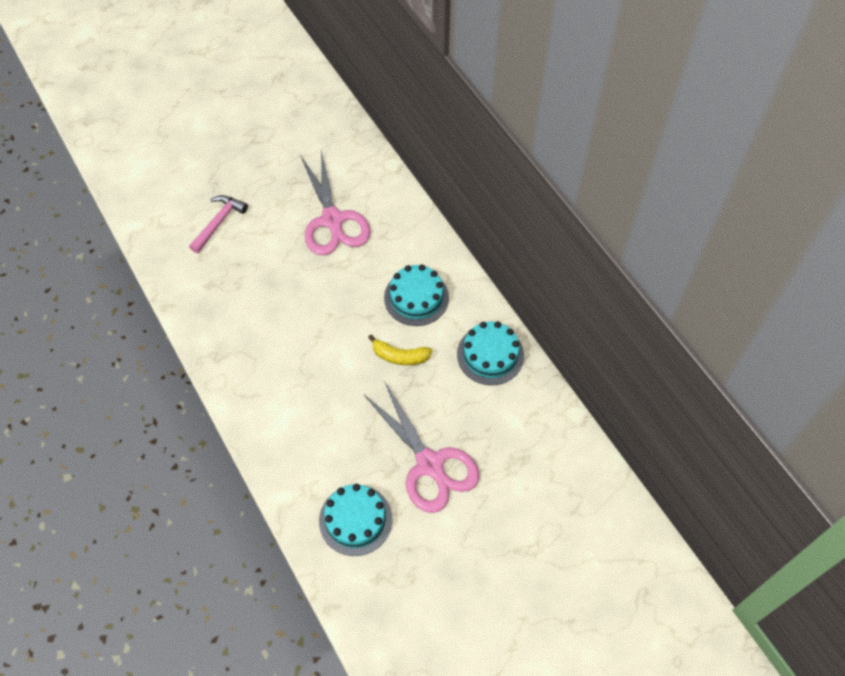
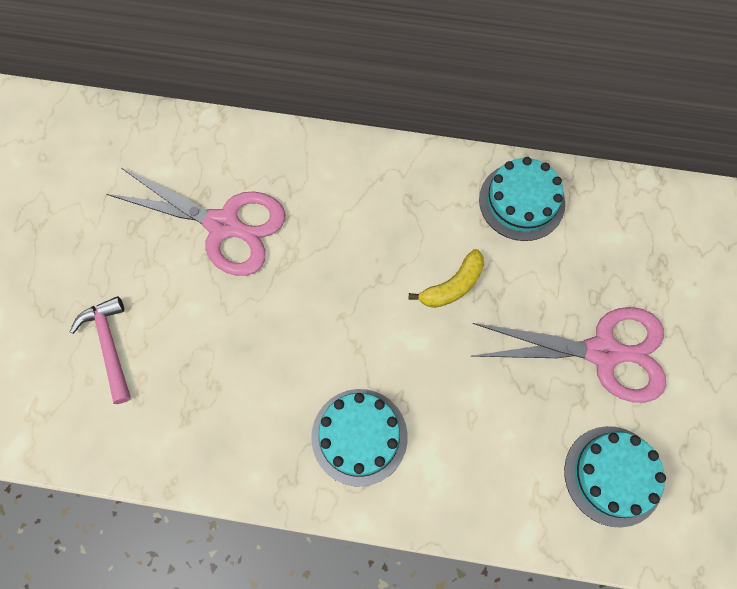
camera: 50 degrees left, 10 degrees up
turquoise cake [384,265,449,326] -> turquoise cake moved to [311,389,408,487]

